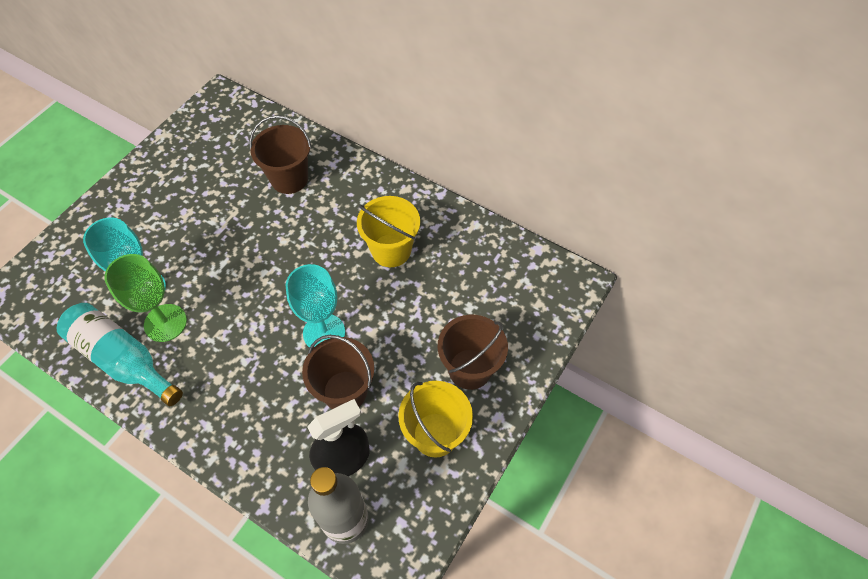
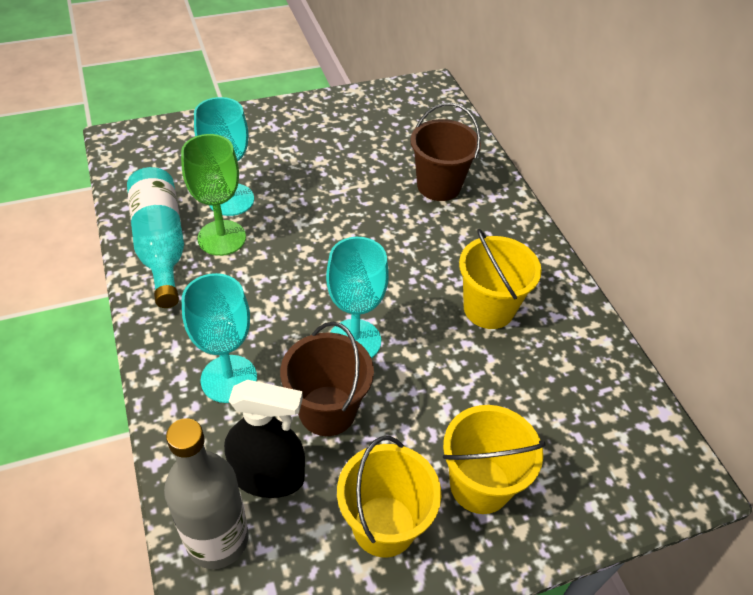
camera: 35 degrees right, 10 degrees down
brown bucket [438,315,508,390] -> yellow bucket [443,405,546,514]
none -> turquoise goblet [182,273,257,403]

